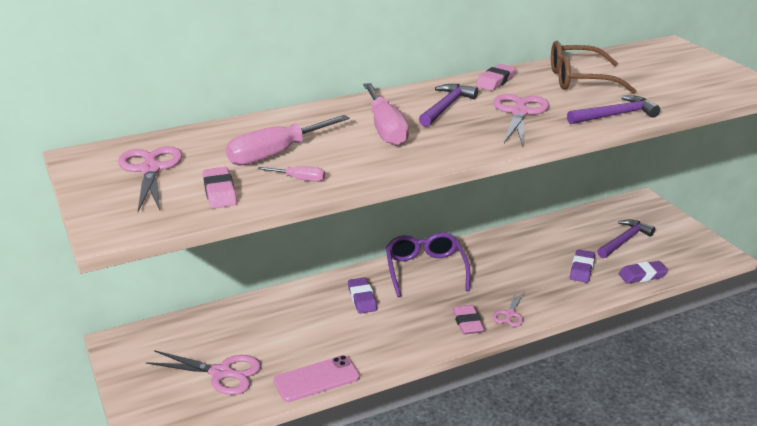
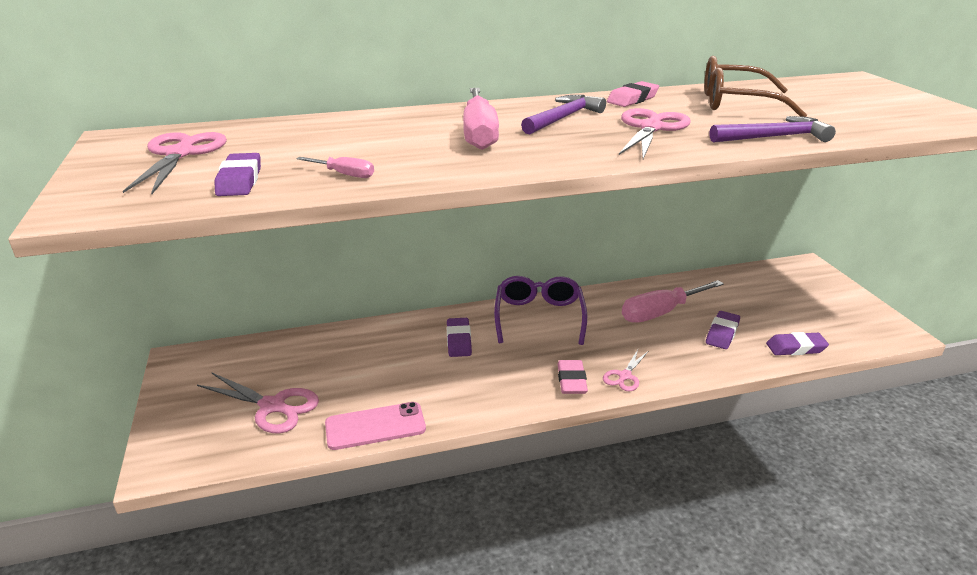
camera: 10 degrees right, 0 degrees up
pink eraser [203,167,237,208] -> purple eraser [215,153,261,196]
pink screwdriver [226,115,350,166] -> pink screwdriver moved to [622,280,724,323]
purple hammer [597,219,655,258] -> none

